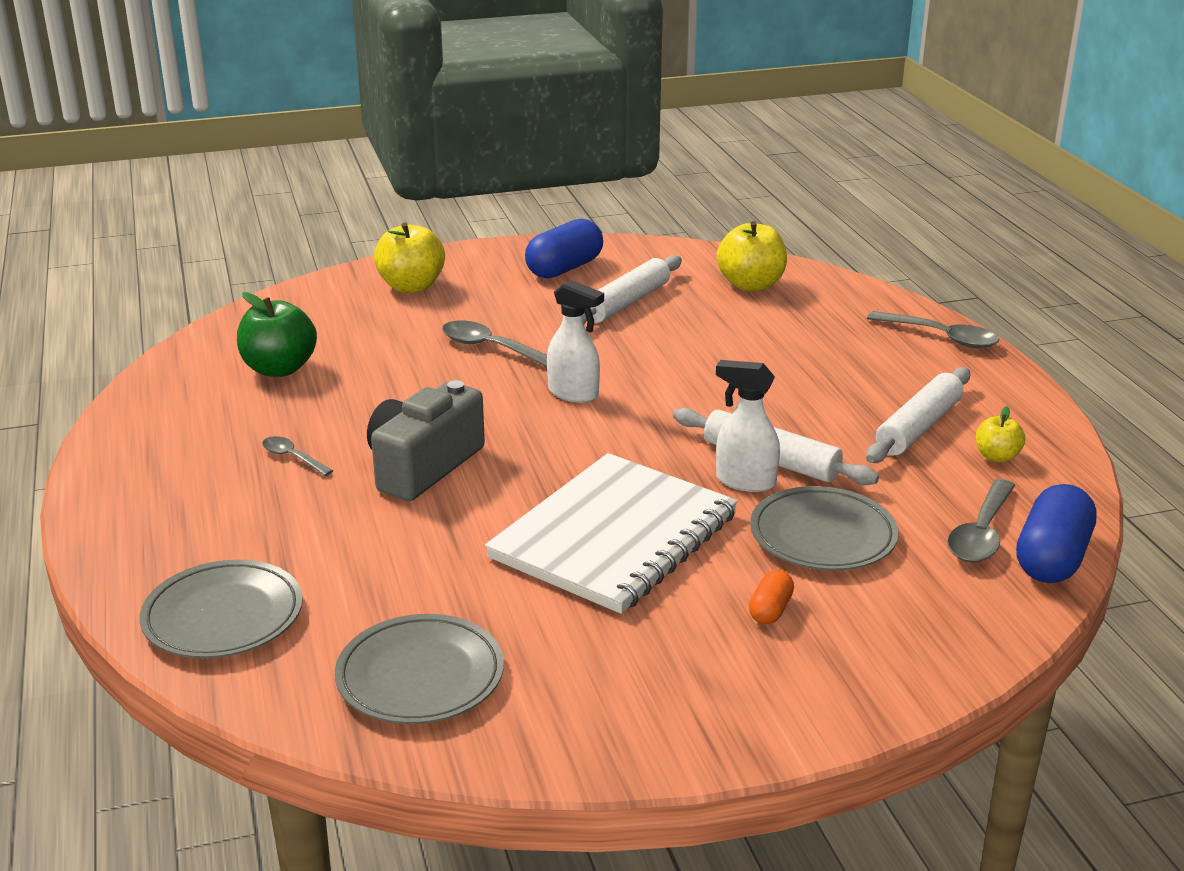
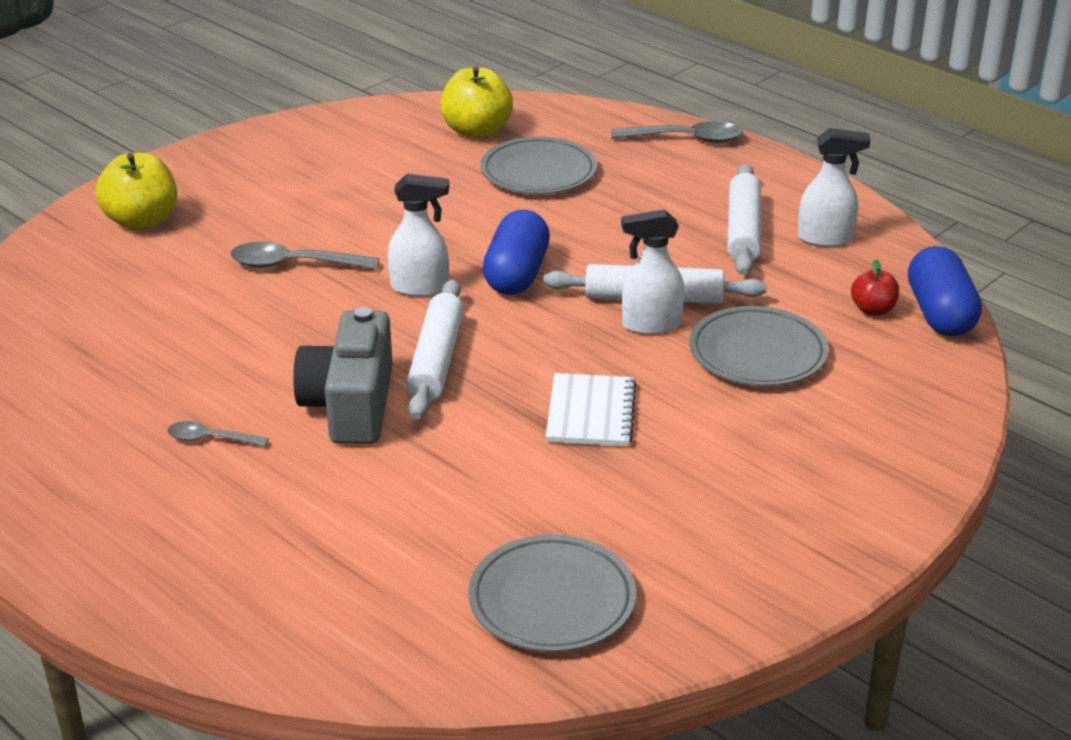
camera: 30 degrees left, 5 degrees up
grey plate [140,559,303,658] -> grey plate moved to [481,137,597,194]
green apple [237,292,317,377] -> none
white notebook [485,453,738,614] -> white notebook [546,373,637,447], size x0.51
blue capsule [525,219,603,278] -> blue capsule moved to [483,210,550,295]
white rolling pin [582,255,682,324] -> white rolling pin moved to [406,279,464,420]
orange capsule [749,570,794,624] -> none
grey spoon [947,479,1015,562] -> red apple [851,259,899,316]
yellow apple [976,406,1025,463] -> white spray bottle [798,128,870,247]

